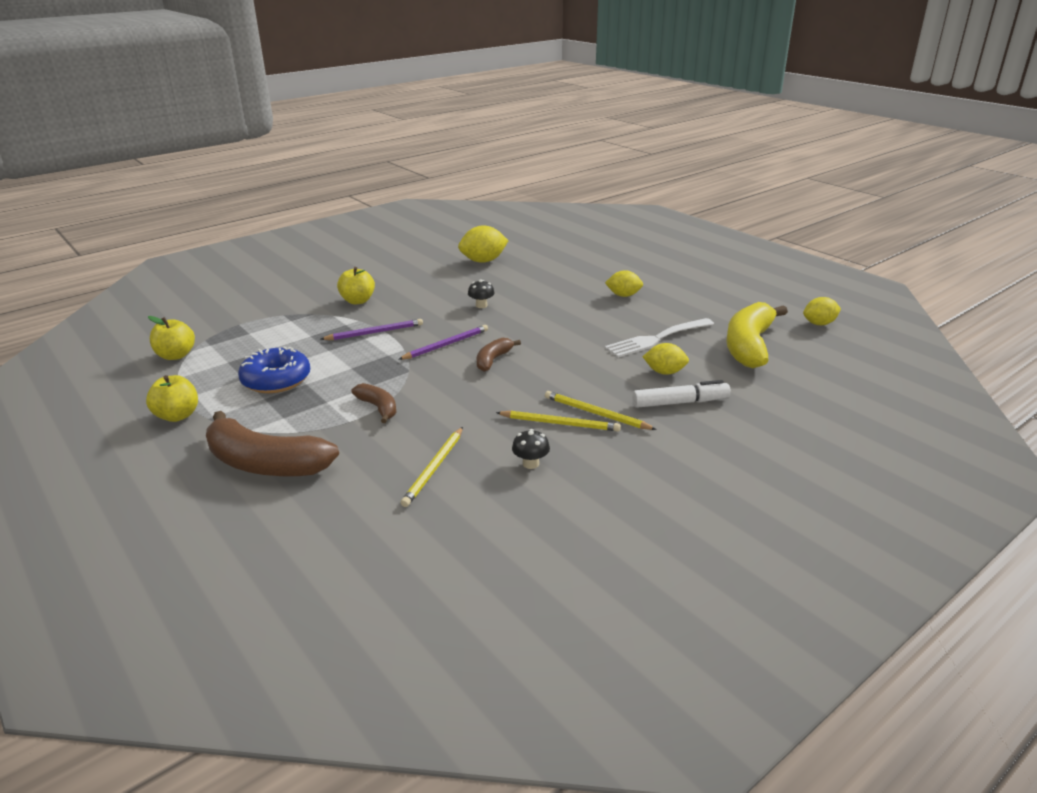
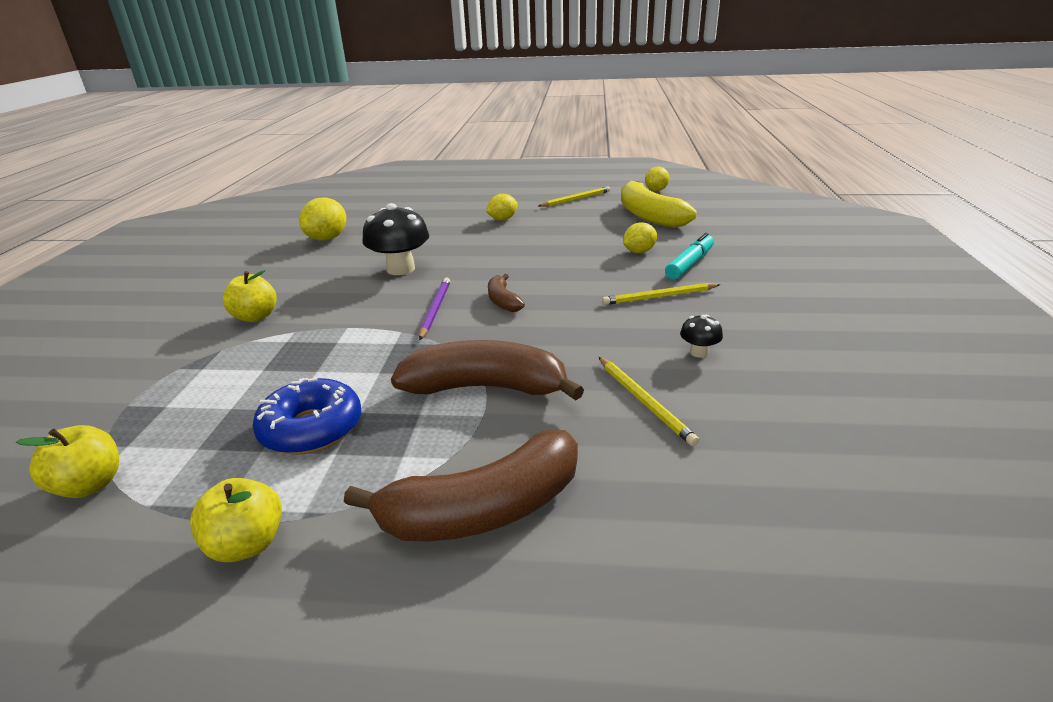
camera: 45 degrees left, 0 degrees up
purple pencil [320,319,423,340] -> none
brown banana [351,383,397,423] -> brown banana [391,340,584,400], size x1.98
black mushroom [468,280,495,308] -> black mushroom [362,203,429,275], size x2.10
yellow pencil [496,411,621,432] -> yellow pencil moved to [539,186,610,207]
white fork [604,318,714,358] -> none
white marker [632,380,731,408] -> turquoise marker [665,233,714,280]

